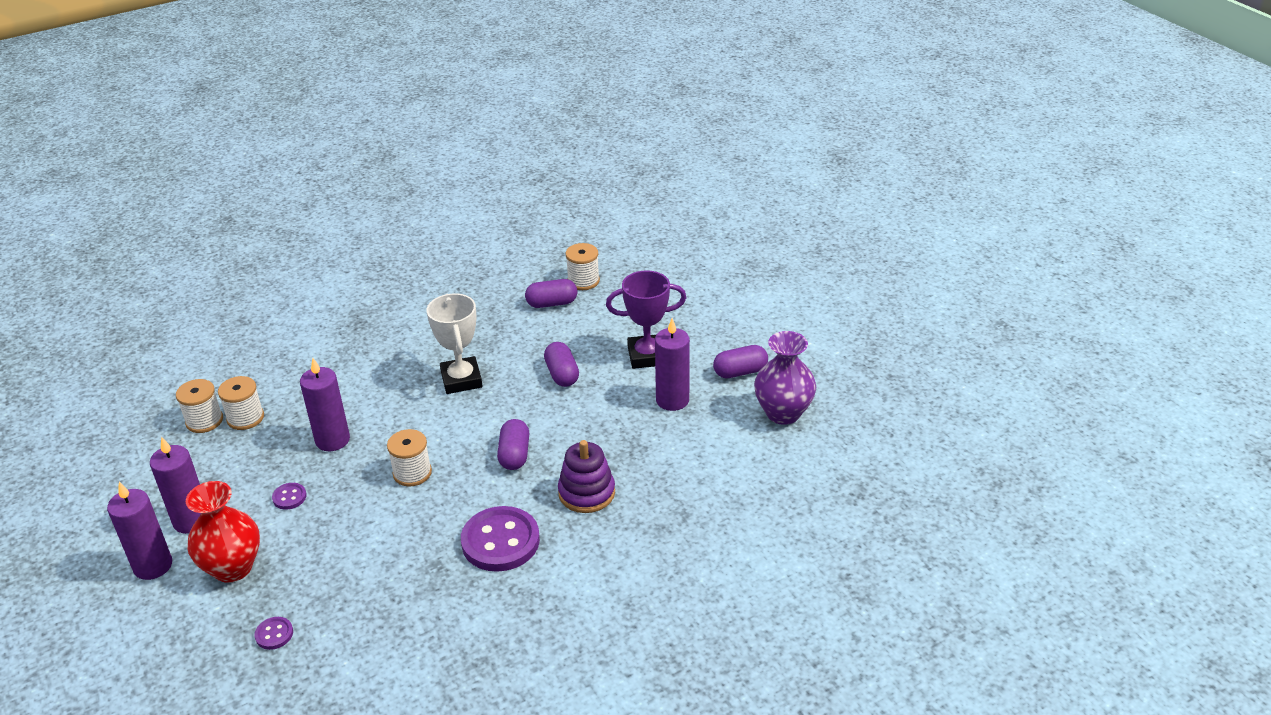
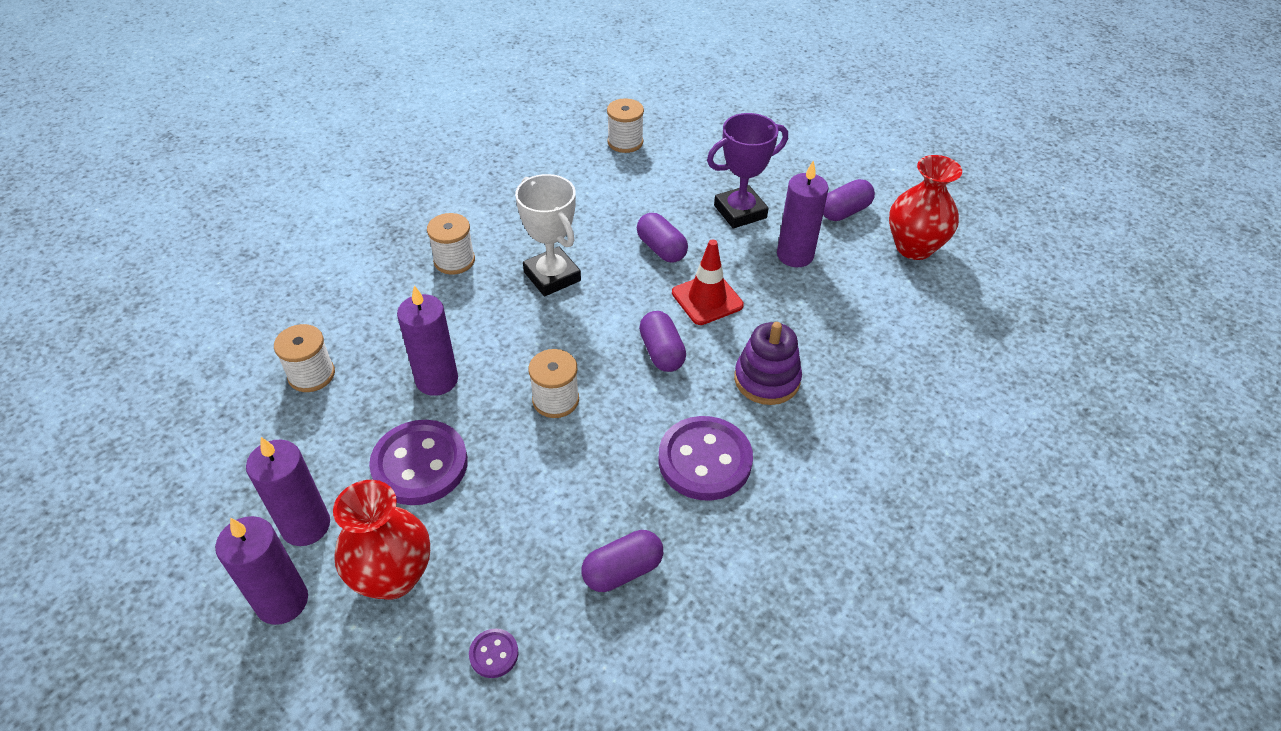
camera: 20 degrees left, 10 degrees up
white spool [176,379,223,433] -> white spool moved to [427,213,475,275]
purple button [272,483,307,510] -> purple button [369,420,468,505], size x2.25
purple capsule [525,279,577,308] -> purple capsule moved to [582,530,663,592]
purple vase [754,331,816,425] -> red vase [889,155,962,260]
none -> red traffic cone [672,239,744,325]

